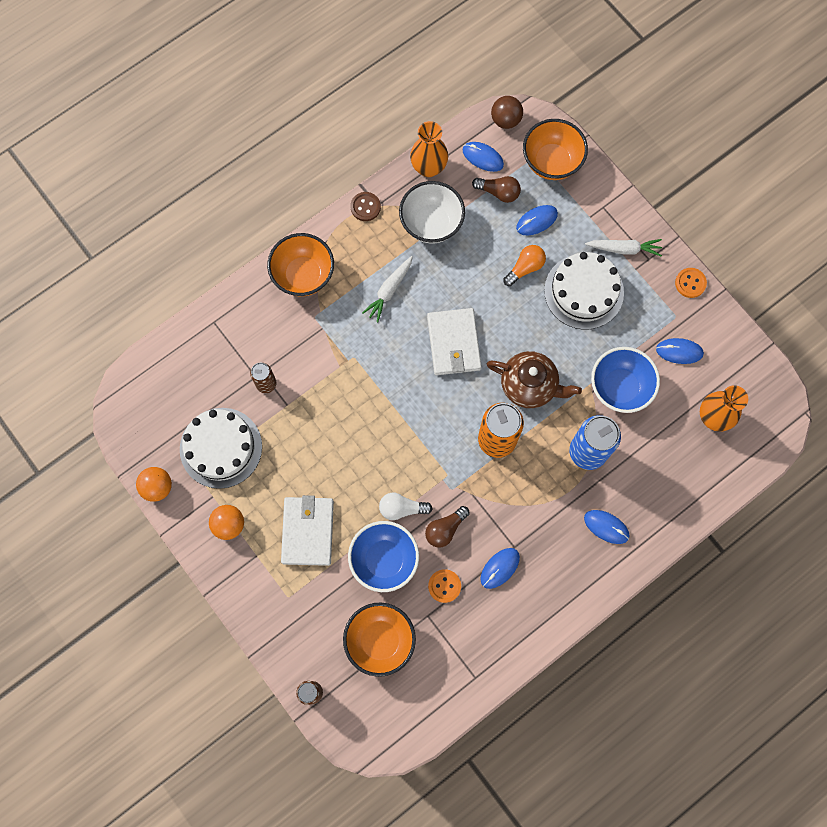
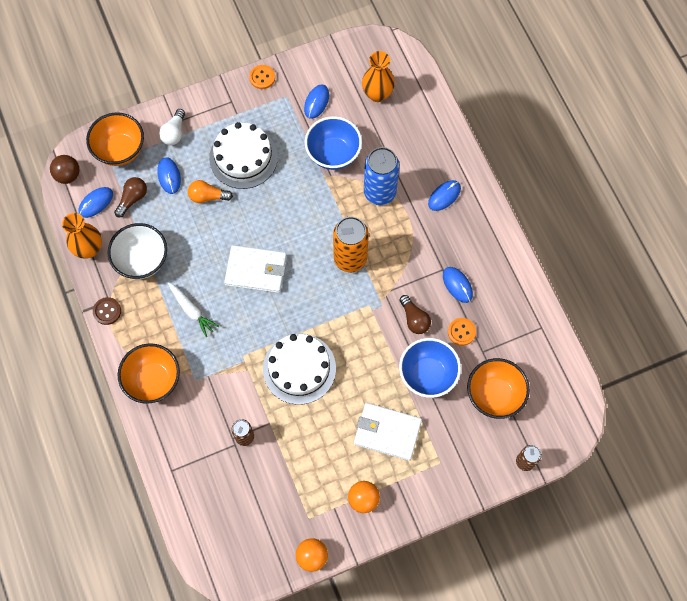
camera: 75 degrees left, 5 degrees down
white cake [180,408,262,489] -> white cake moved to [263,333,336,405]
white light bulb [379,493,433,520] -> white light bulb moved to [159,109,185,145]
brown teapot [487,351,582,408] -> none
orange light bulb [503,245,546,286] -> orange light bulb turned 60 degrees counterclockwise [188,180,233,203]
white carrot [585,239,662,257] -> none

